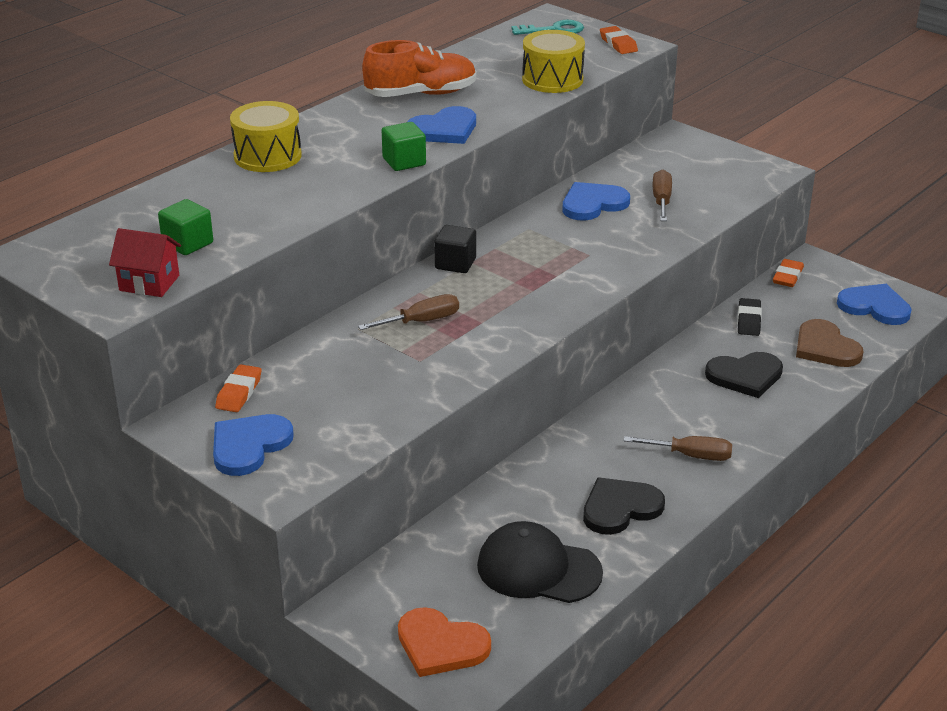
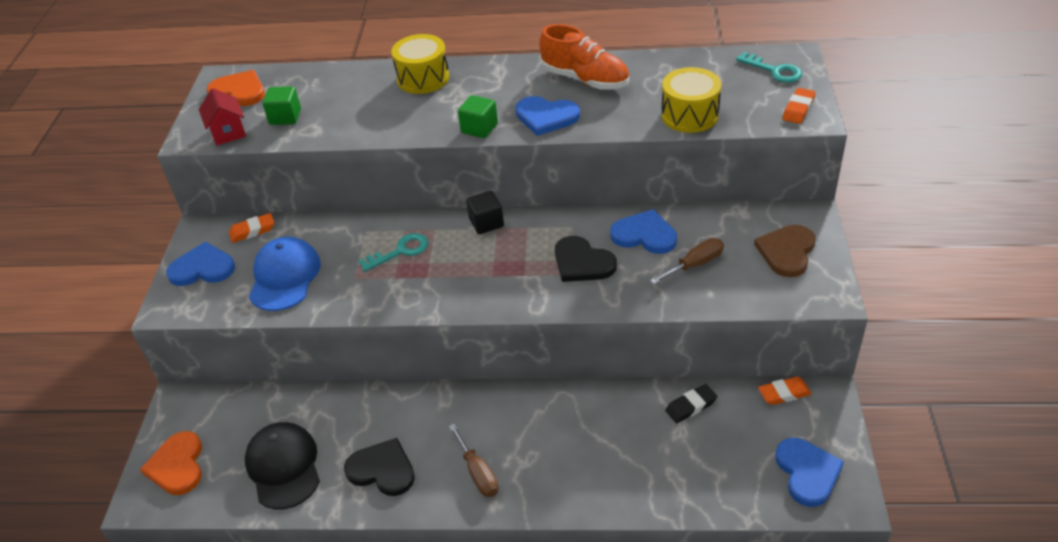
camera: 55 degrees right, 10 degrees up
brown screwdriver [358,294,459,330] -> turquoise key [359,233,428,272]
black heart [705,352,783,398] -> black heart moved to [555,236,617,282]
brown heart [796,319,863,367] -> brown heart moved to [754,225,815,277]
none -> orange heart [207,70,265,106]
none -> blue cap [249,237,321,311]

